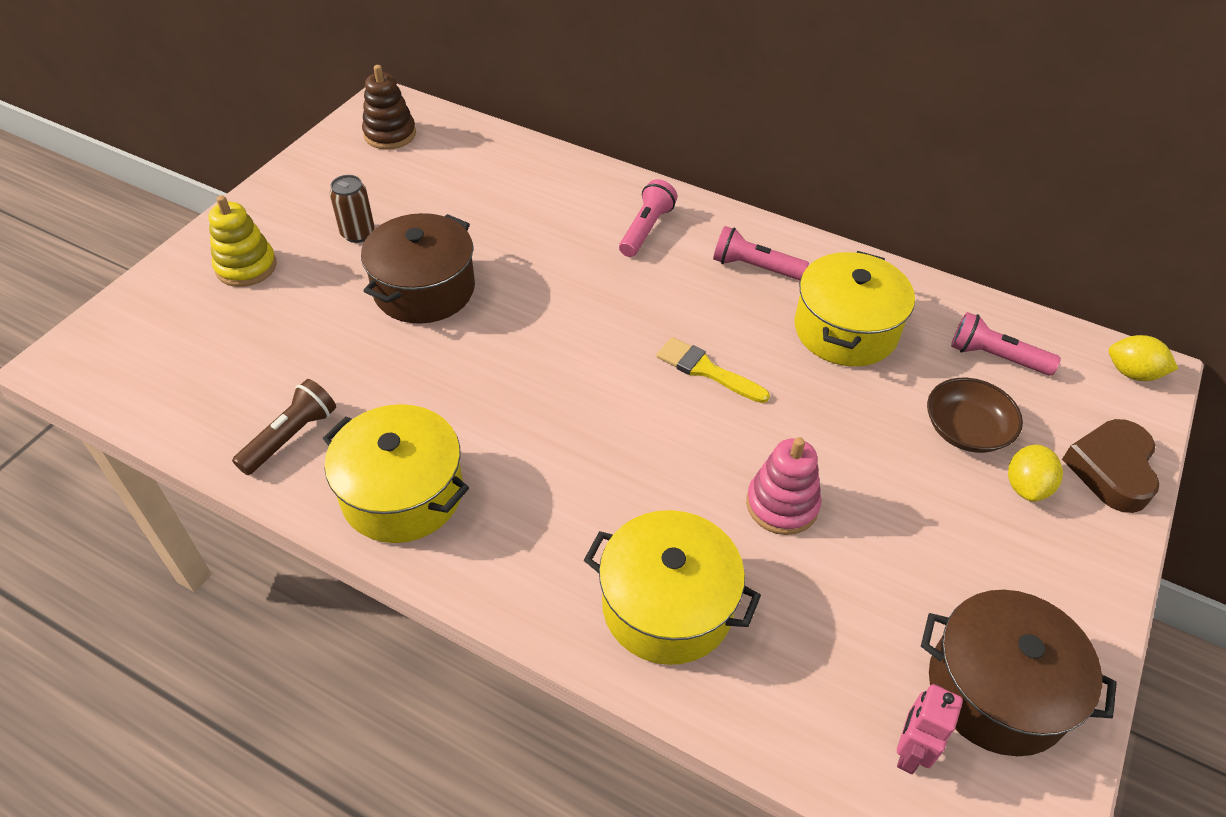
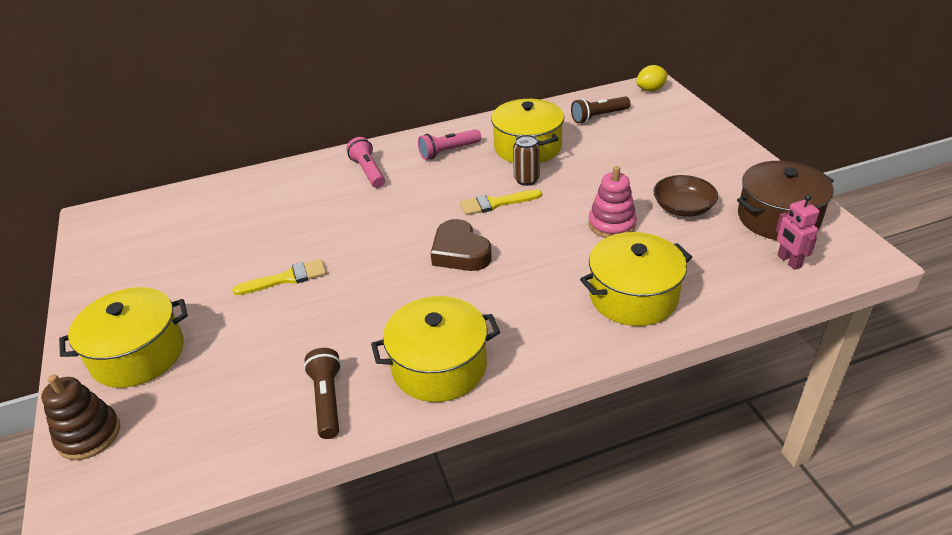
camera: 45 degrees left, 10 degrees down
yellow stacking toy [208,195,277,287] -> yellow pot [59,287,188,388]
brown can [330,175,375,243] -> brown can moved to [513,135,540,186]
brown pot [361,213,475,324] -> yellow brush [232,259,326,295]
brown stacking toy [362,65,416,149] -> brown stacking toy moved to [41,374,120,460]
brown bowl [927,378,1023,453] -> brown bowl moved to [653,175,718,217]
pink flashlight [951,312,1061,376] -> brown flashlight [571,96,630,124]
yellow lemon [1008,444,1063,502] -> none
brown heart [1062,419,1160,513] -> brown heart moved to [431,219,492,271]

